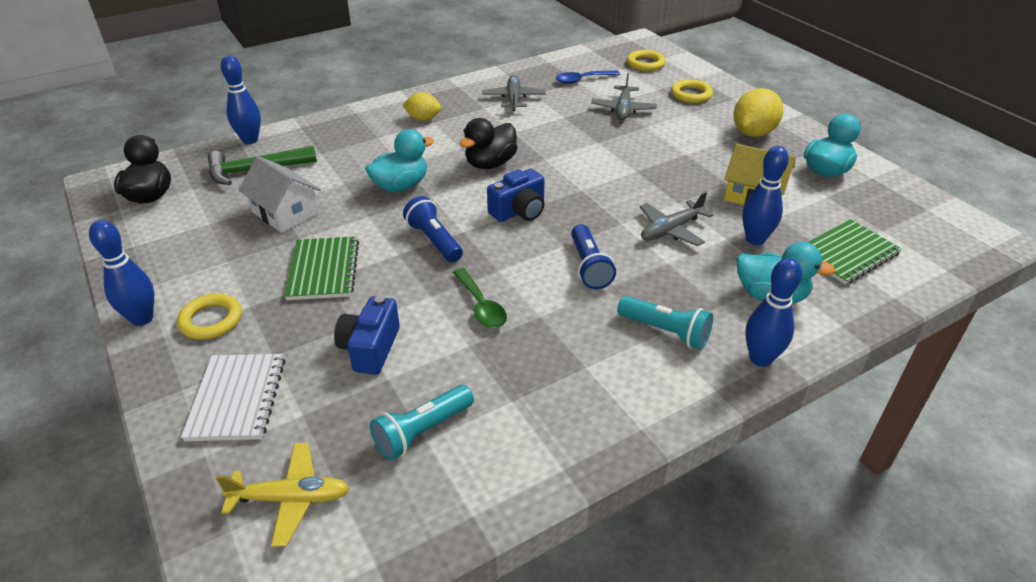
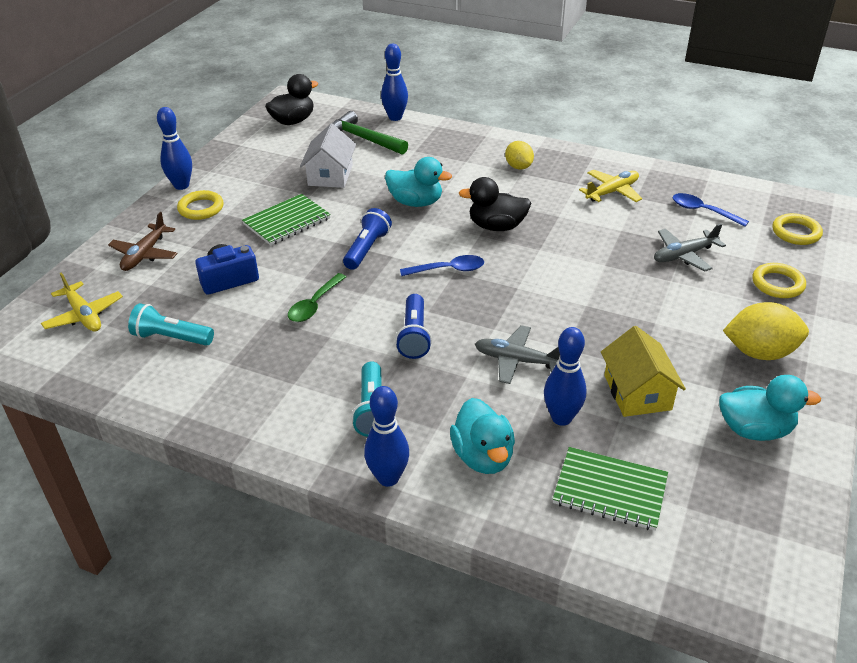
camera: 55 degrees right, 0 degrees up
white notebook [181,354,285,441] -> brown plane [108,212,178,271]
grey plane [482,75,546,111] -> yellow plane [579,170,642,202]
blue camera [487,169,545,222] -> blue spoon [400,255,484,276]
blue flashlight [571,224,616,289] -> blue flashlight turned 45 degrees counterclockwise [395,294,432,359]

